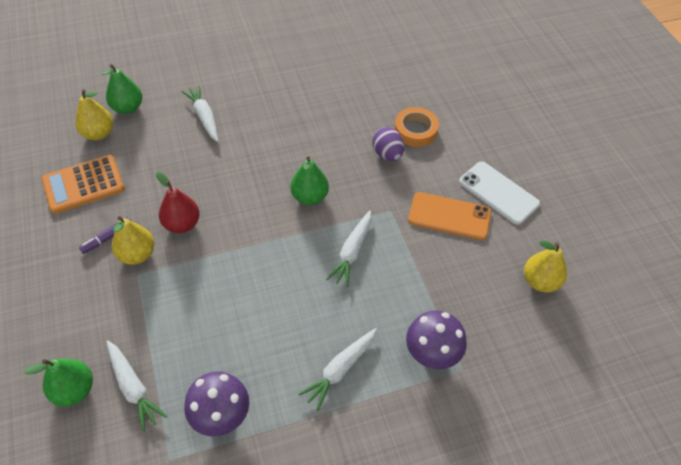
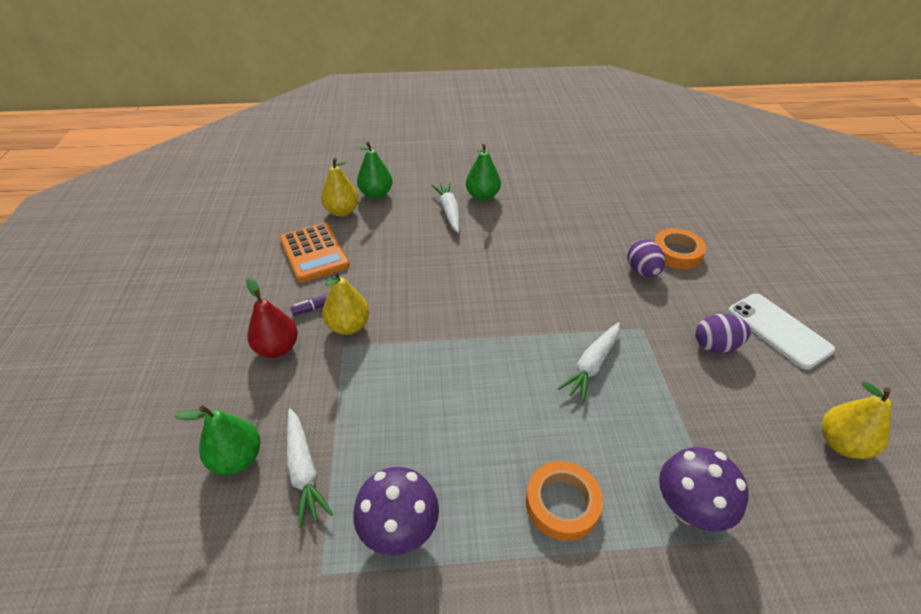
camera: 15 degrees right, 10 degrees down
orange calculator [42,155,125,214] -> orange calculator turned 105 degrees counterclockwise [280,223,350,283]
red pear [156,172,200,233] -> red pear moved to [246,277,298,358]
green pear [290,156,329,205] -> green pear moved to [466,144,501,201]
white carrot [298,328,377,411] -> orange tape [526,461,603,541]
orange phone [408,192,491,240] -> purple egg [695,314,751,353]

